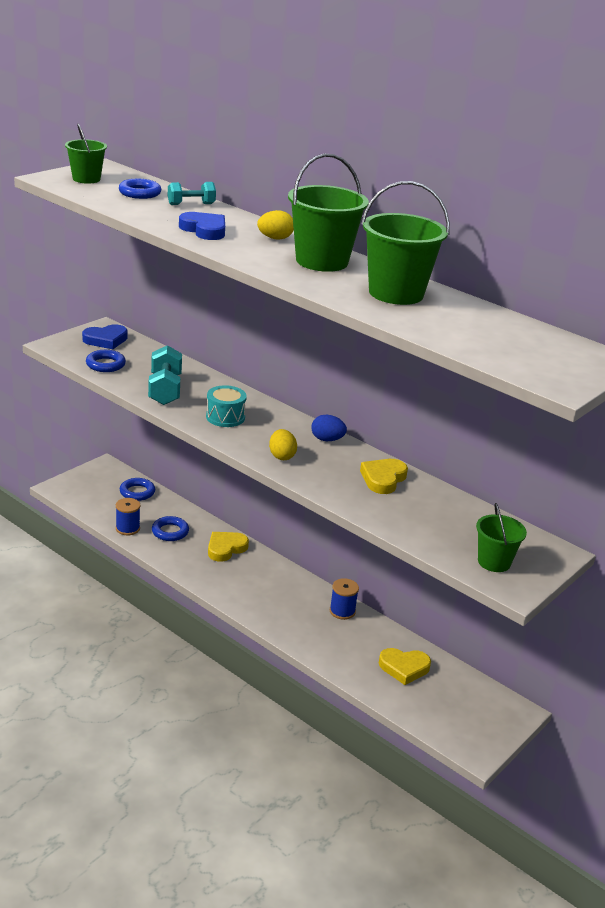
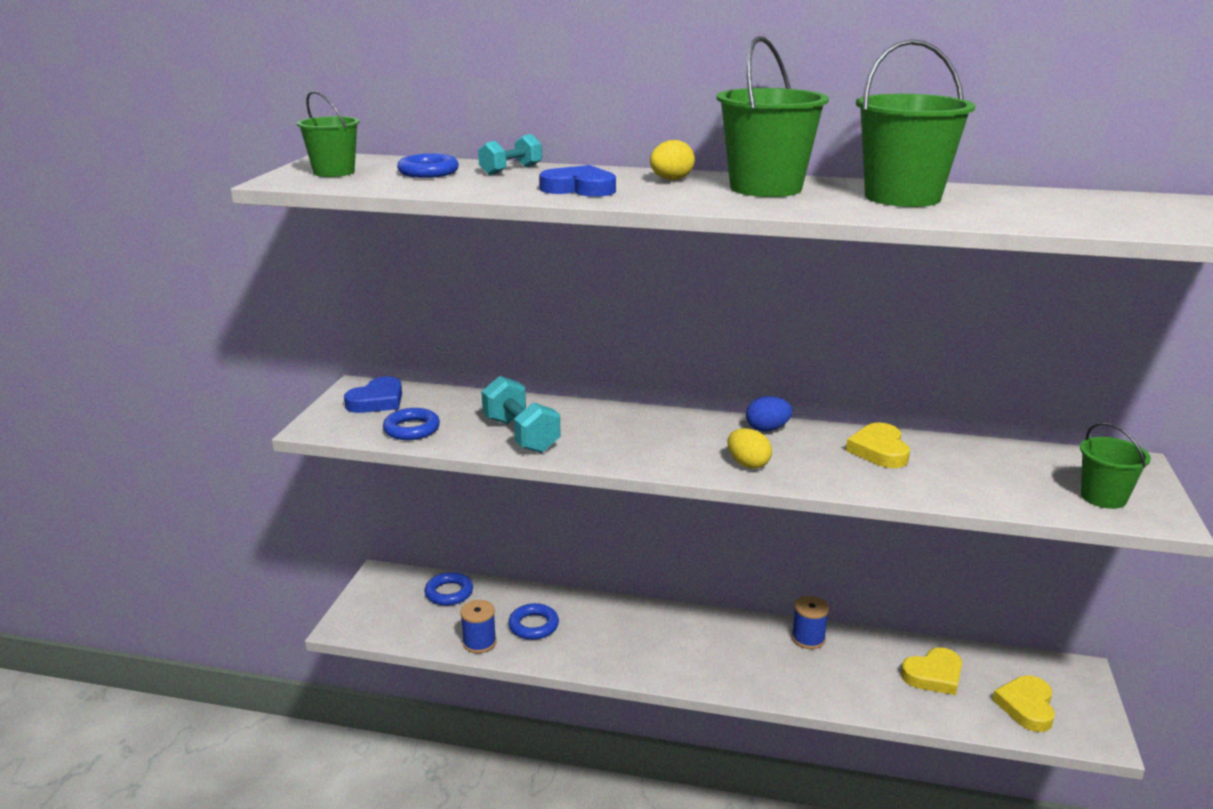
camera: 25 degrees left, 5 degrees down
turquoise drum [206,385,247,427] -> none
yellow heart [208,532,249,562] -> yellow heart moved to [992,675,1055,732]

